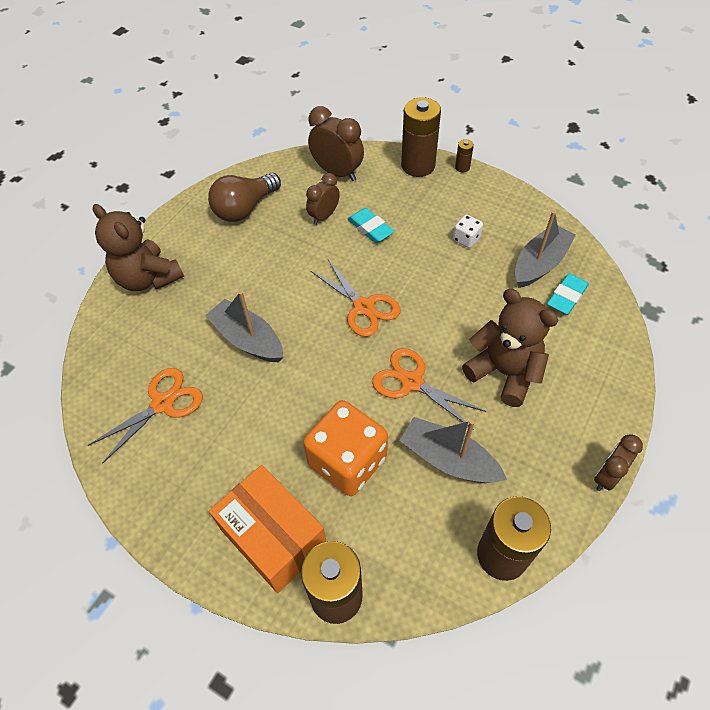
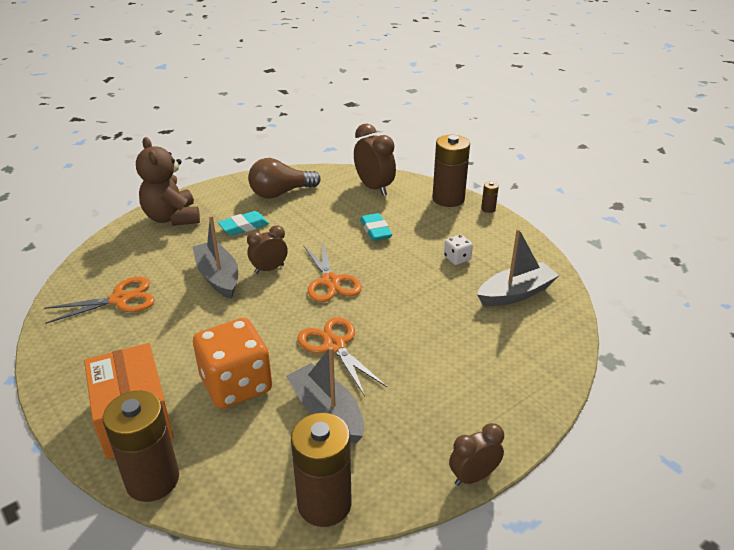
camera: 20 degrees right, 20 degrees down
brown clock [306,173,340,225] -> brown clock moved to [247,225,288,274]
brown teddy bear [462,289,558,407] -> none
turquoise eraser [547,273,589,315] -> turquoise eraser moved to [218,211,269,236]

